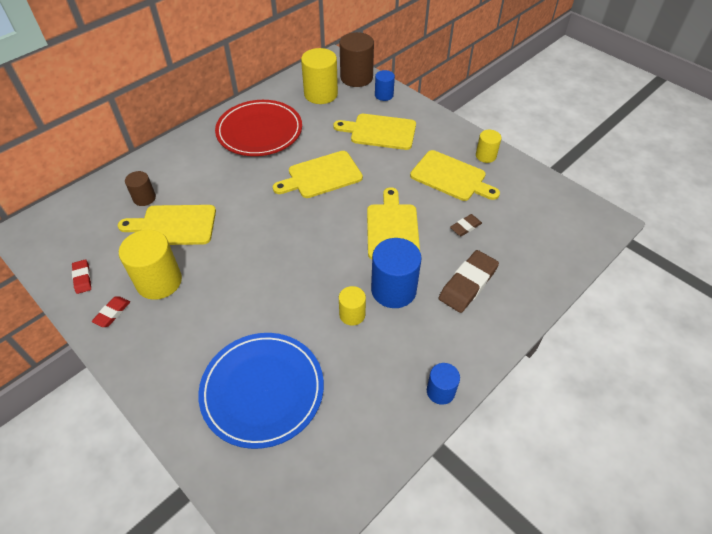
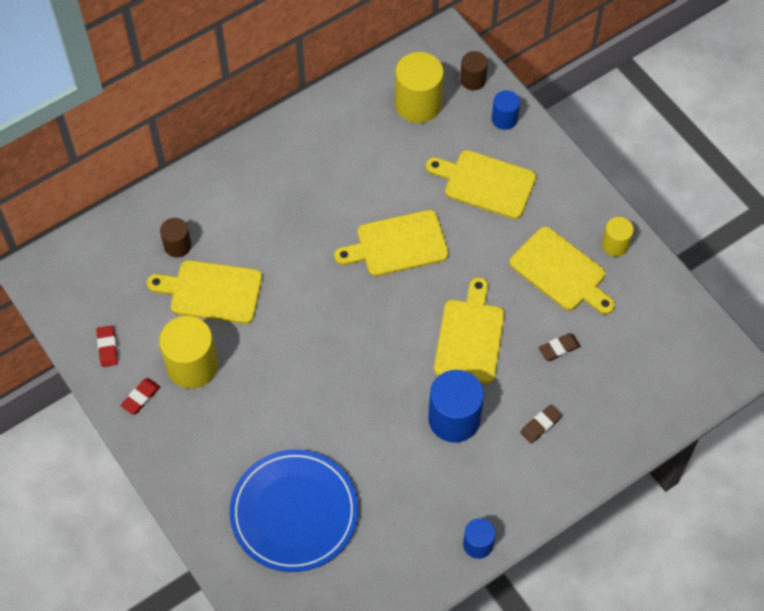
camera: 10 degrees right, 10 degrees up
red plate [215,100,302,156] -> none
yellow cylinder [339,286,366,326] -> none
brown cylinder [340,32,374,87] -> brown cylinder [460,51,488,90], size x0.56
brown eraser [439,250,499,313] -> brown eraser [521,405,562,443], size x0.53

